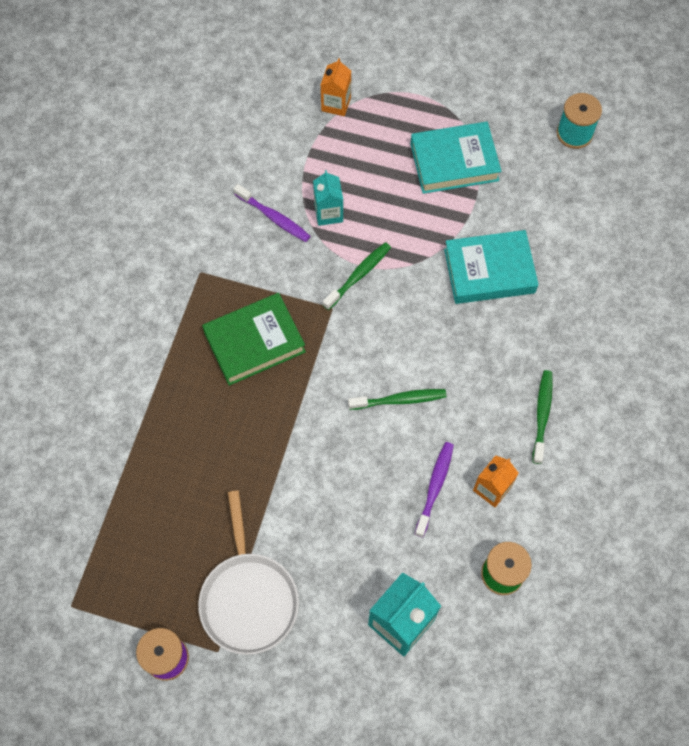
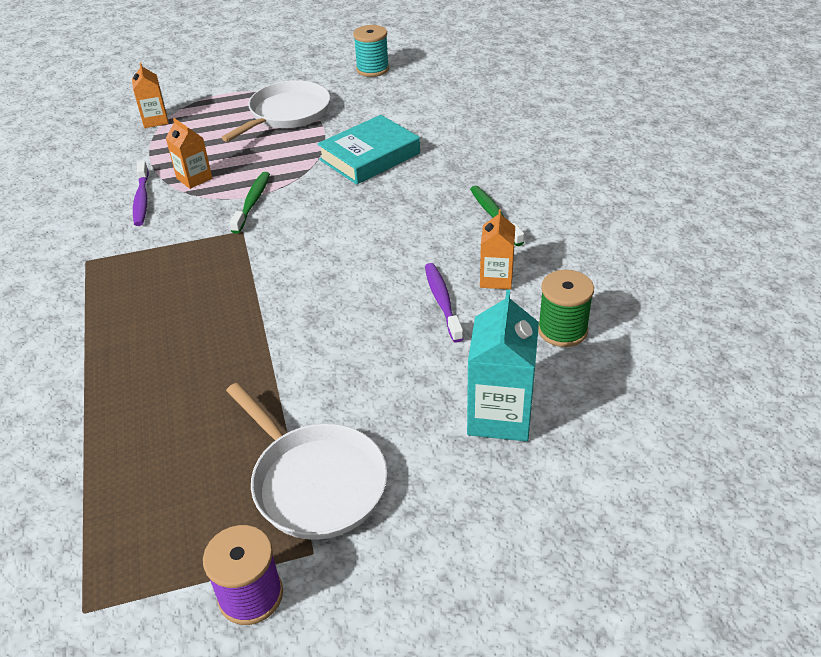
camera: 30 degrees left, 25 degrees down
green book [202,293,306,386] -> none
purple toothbrush [233,184,311,242] -> purple toothbrush turned 75 degrees clockwise [133,161,149,226]
turquoise carton [313,170,343,226] -> orange carton [166,118,212,189]
green toothbrush [348,389,446,410] -> none
turquoise book [410,122,502,194] -> white pan [221,80,330,142]

